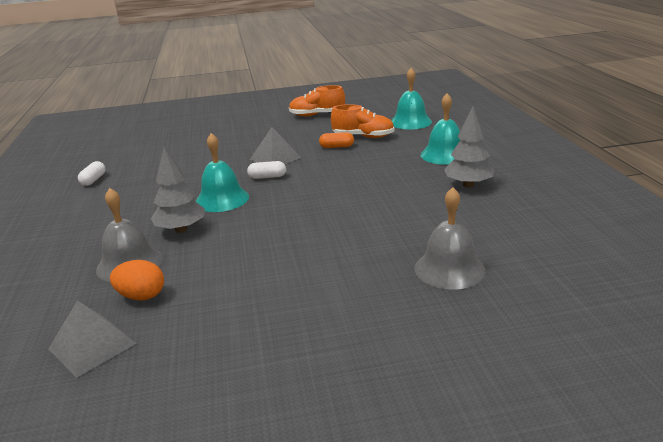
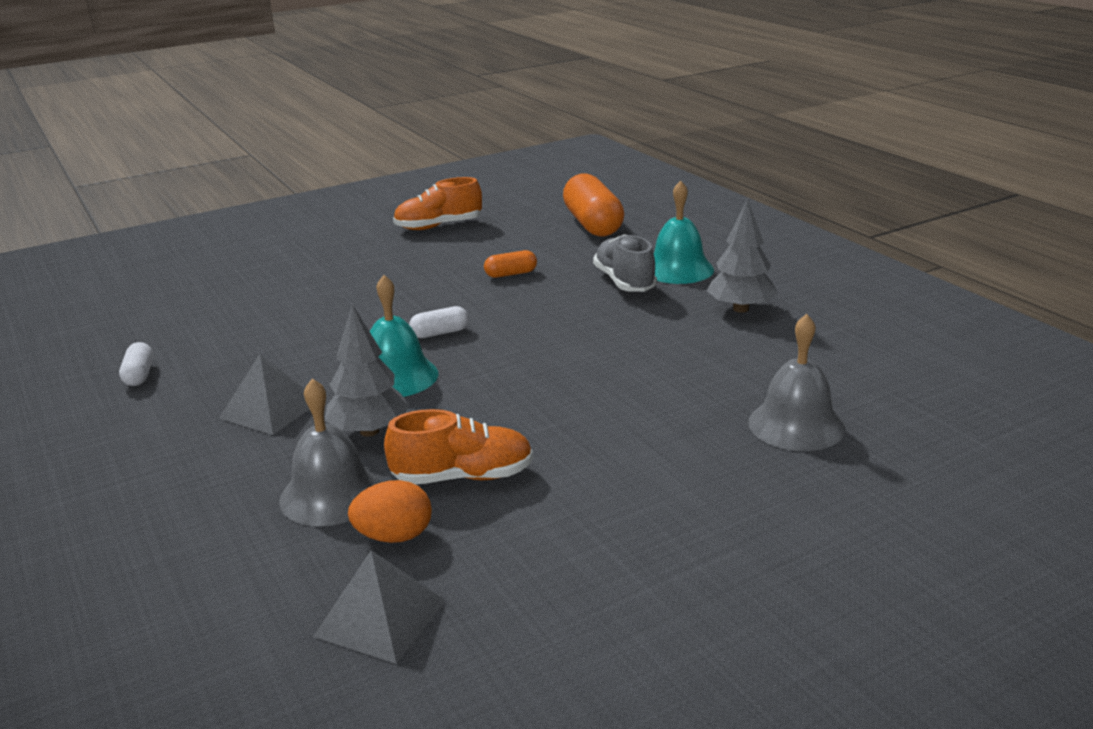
camera: 20 degrees left, 0 degrees up
grey pyramid [250,127,301,164] -> grey pyramid moved to [219,354,309,435]
orange shoe [331,104,394,138] -> orange shoe moved to [384,409,533,484]
turquoise bell [391,68,432,129] -> orange capsule [563,173,624,236]
none -> grey shoe [593,234,657,292]

